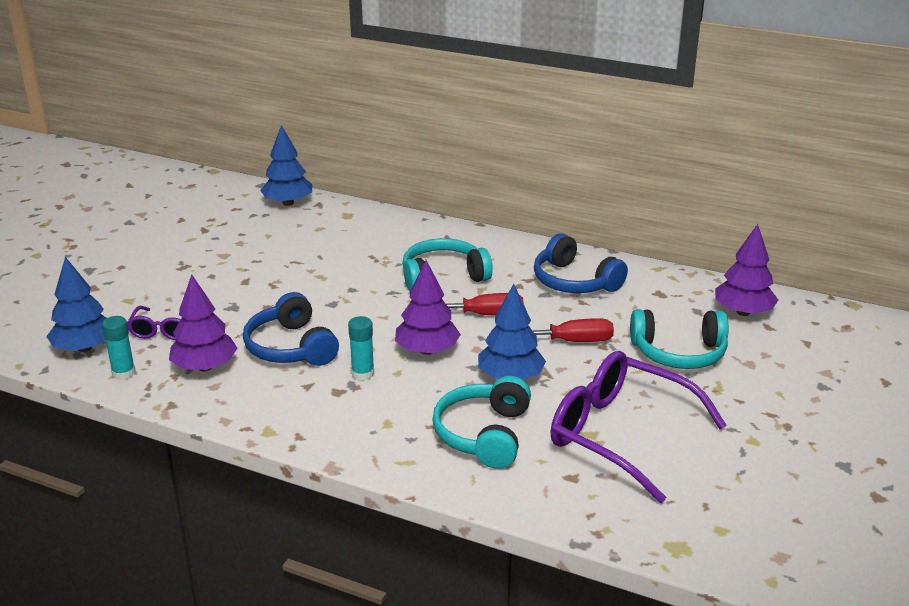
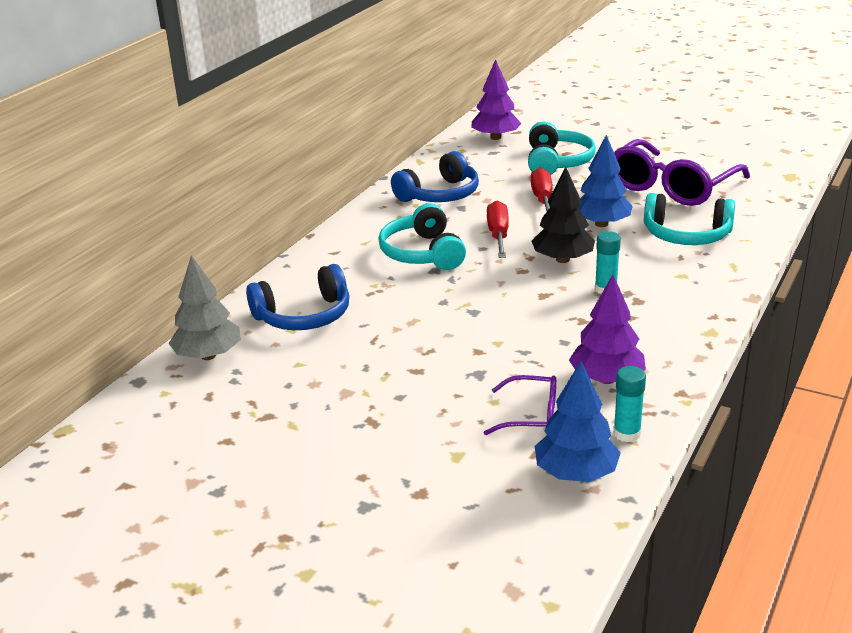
camera: 85 degrees left, 0 degrees up
blue headphones [243,292,339,366] -> blue headphones moved to [246,264,350,330]
blue tree [260,125,312,206] -> grey tree [168,255,241,360]
purple tree [395,260,461,355] -> black tree [532,167,595,263]

